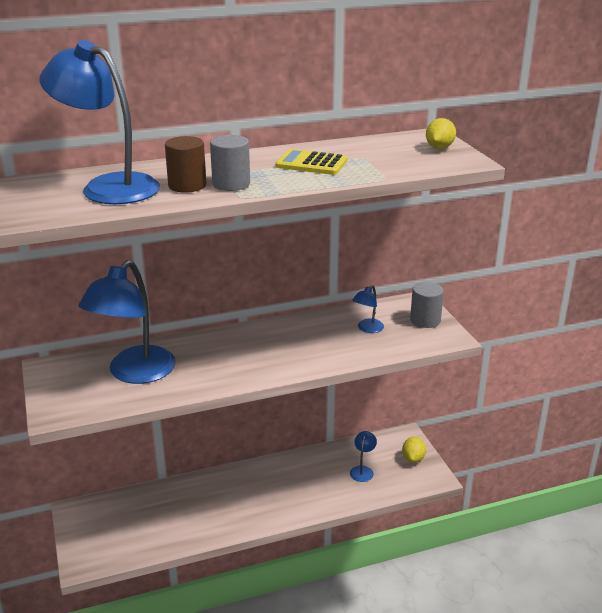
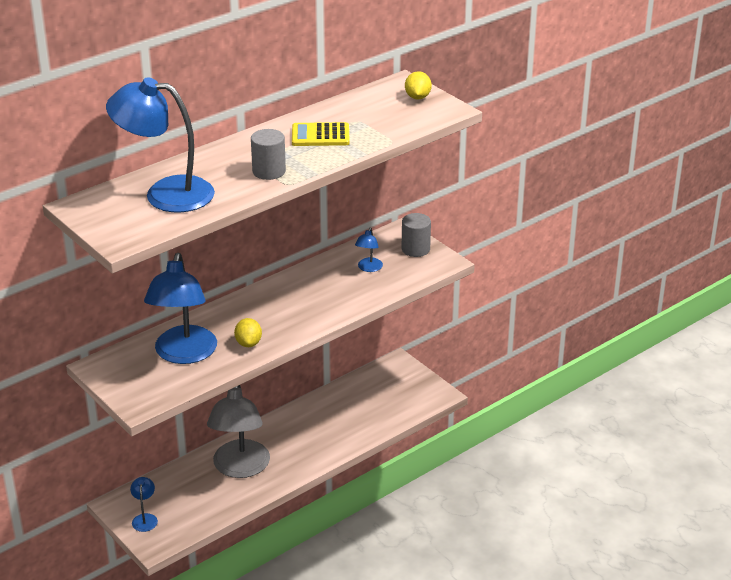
camera: 20 degrees left, 5 degrees up
brown cylinder [165,136,206,193] -> none
blue lamp [350,431,377,482] -> blue lamp moved to [130,477,158,532]
yellow lemon [402,437,426,463] -> yellow lemon moved to [234,318,262,347]
none -> grey lamp [207,385,270,478]

